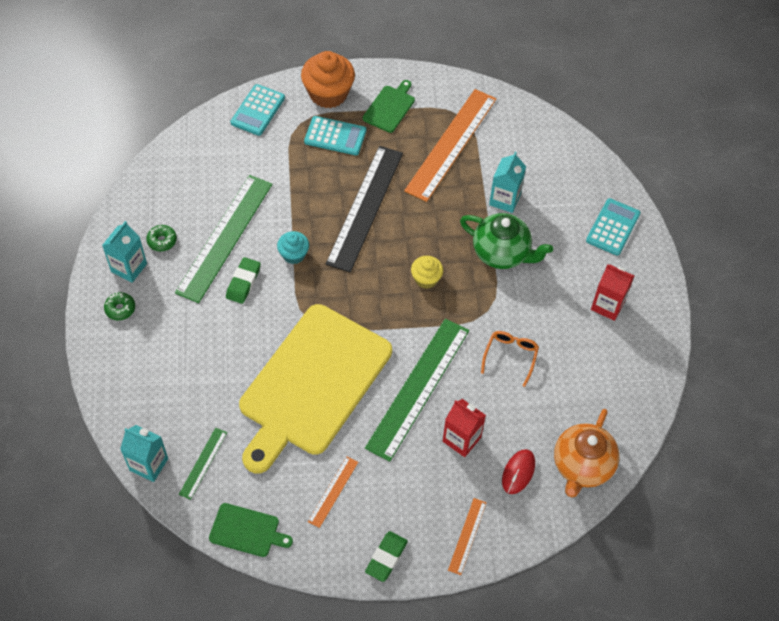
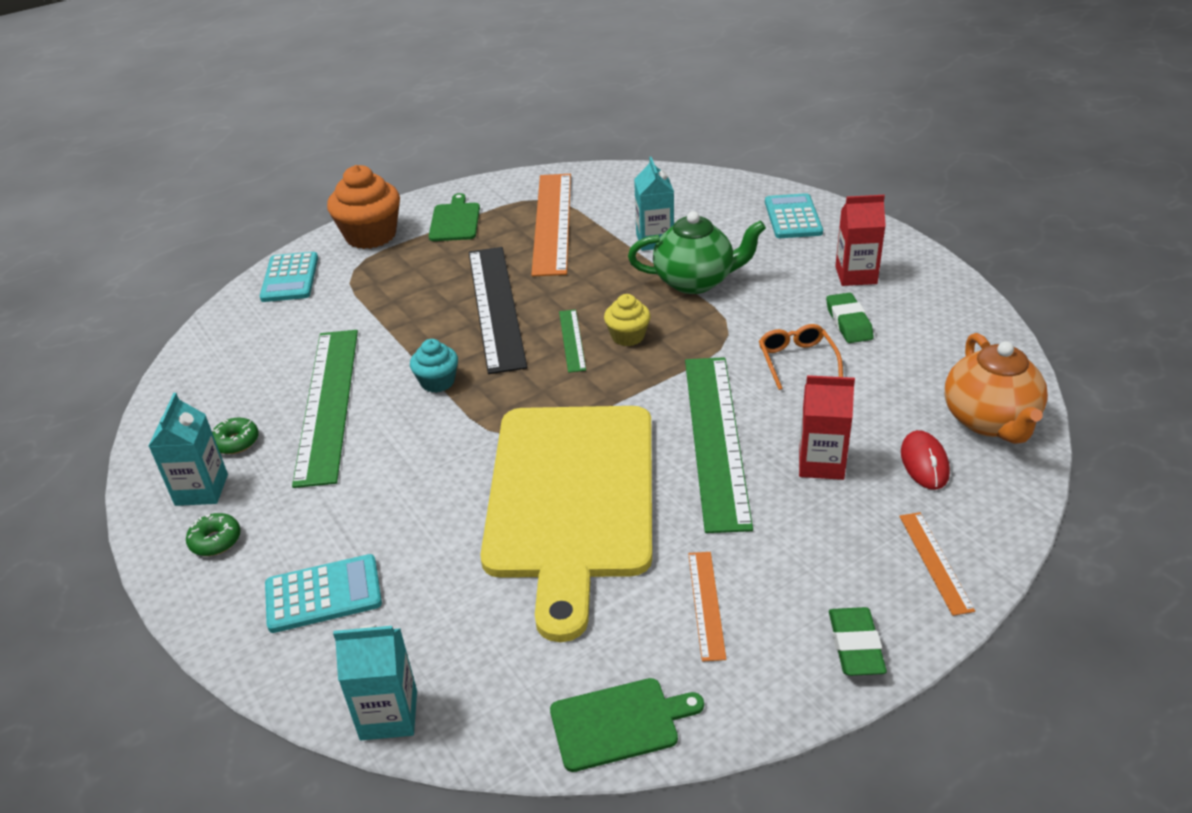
camera: 25 degrees left, 20 degrees down
green ruler [179,428,227,500] -> green ruler moved to [559,309,586,373]
green eraser [226,257,261,304] -> green eraser moved to [826,293,874,343]
turquoise calculator [304,116,367,155] -> turquoise calculator moved to [265,554,382,633]

